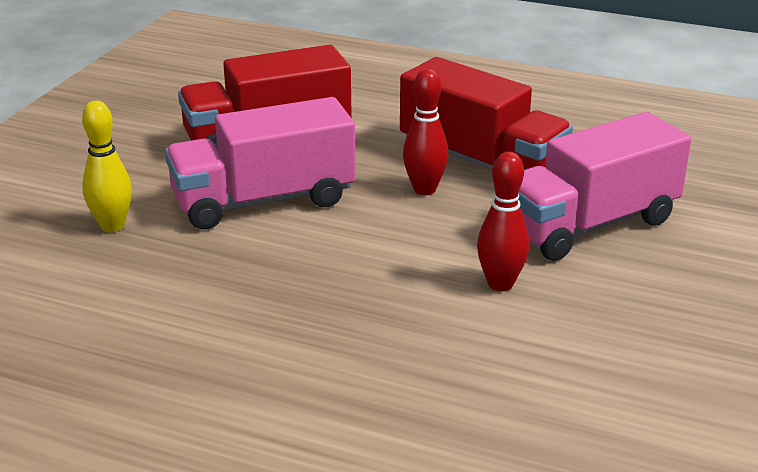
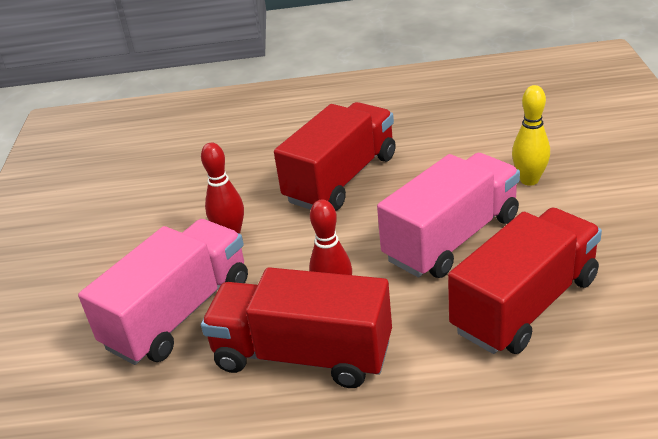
camera: 160 degrees right, 5 degrees up
none -> red truck [274,102,396,211]

